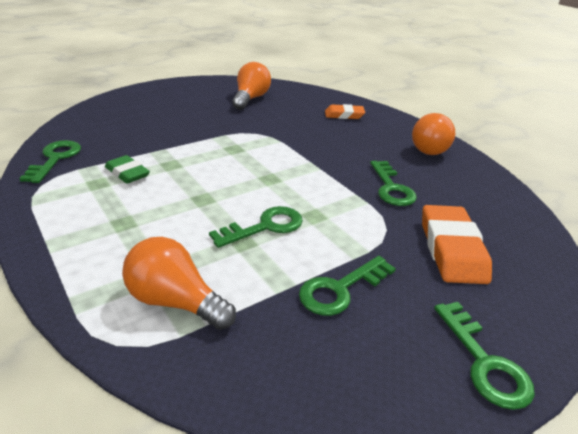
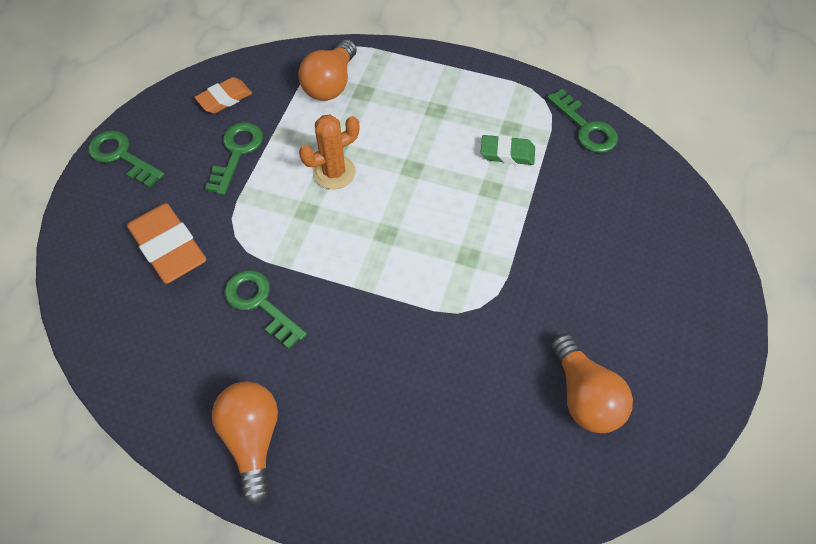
camera: 145 degrees right, 25 degrees up
orange light bulb [122,237,236,330] -> orange light bulb turned 120 degrees clockwise [298,40,357,101]
green key [209,206,303,248] -> orange cactus [299,115,359,189]
orange eraser [325,104,365,119] -> orange eraser moved to [194,77,252,114]

